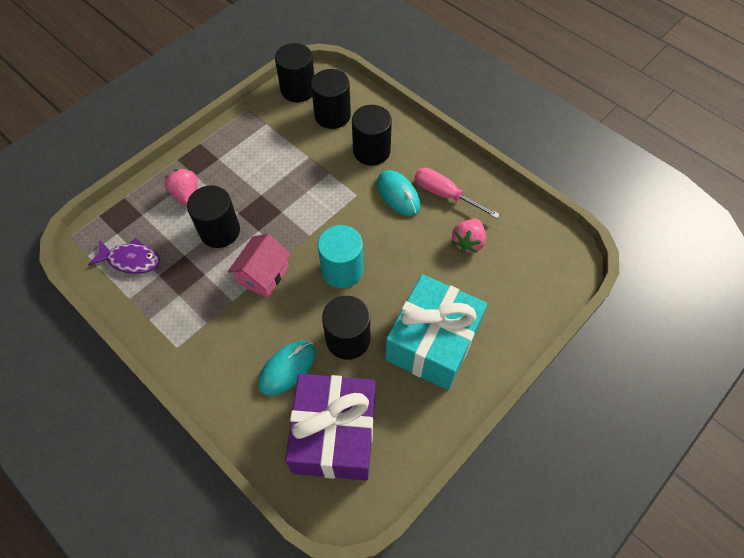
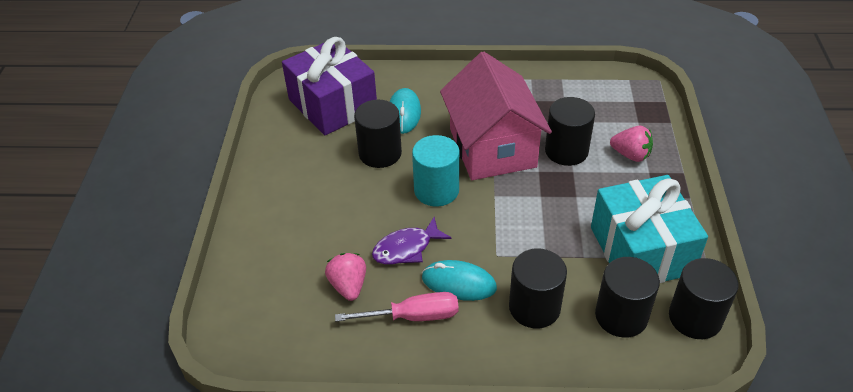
camera: 140 degrees right, 15 degrees down
purple fish [88,238,160,274] -> purple fish moved to [372,217,452,265]
pink house [228,234,291,298] -> pink house [440,51,552,180], size x1.89
turquoise gift [385,274,487,390] -> turquoise gift moved to [591,175,708,283]

